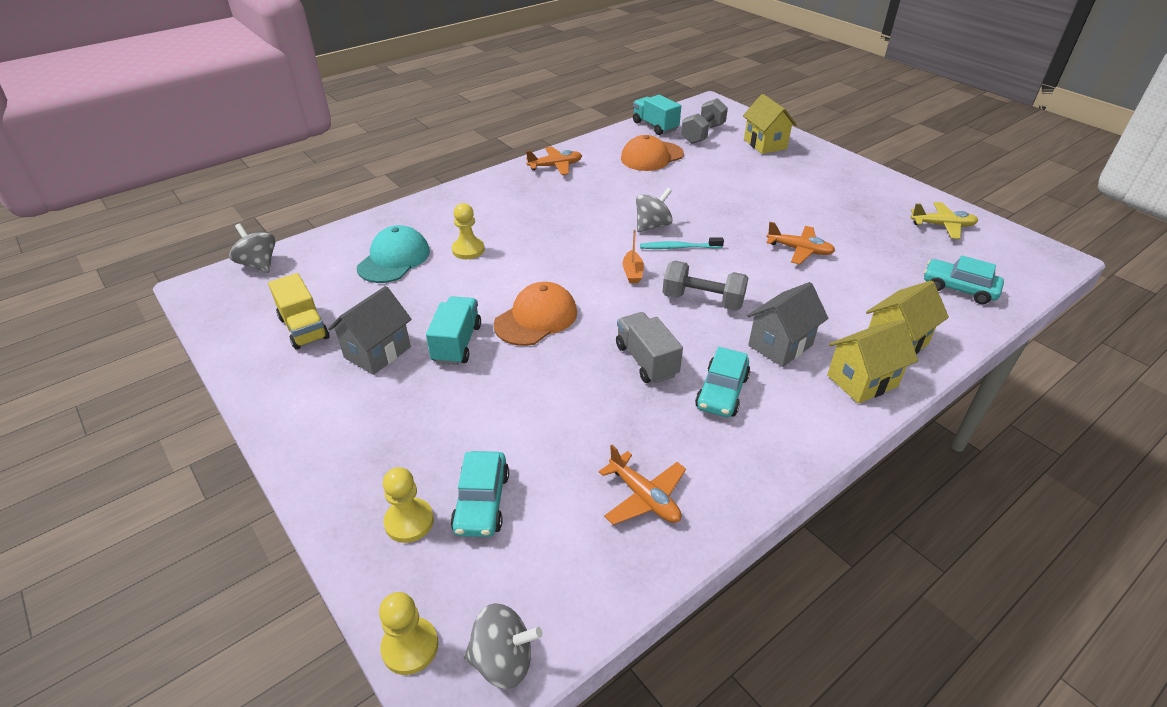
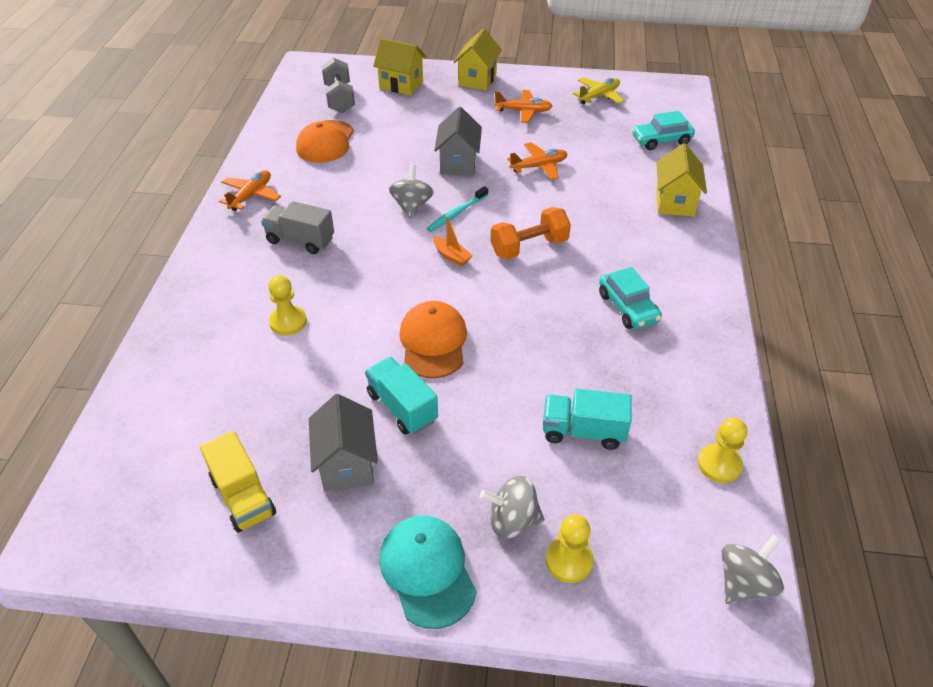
camera: 45 degrees left, 5 degrees up
grey spinning top [229,223,275,273] -> grey spinning top moved to [480,476,544,539]
yellow truck [268,273,329,350] -> yellow truck turned 45 degrees clockwise [200,431,276,533]
turquoise cap [357,225,430,283] -> turquoise cap moved to [379,516,476,629]
yellow pawn [379,592,438,675] -> yellow pawn moved to [698,418,747,483]
turquoise car [451,451,509,537] -> none
orange plane [599,445,686,525] -> orange plane moved to [494,90,552,123]
grey truck [616,312,683,384] -> grey truck moved to [261,201,334,254]
turquoise truck [633,95,681,135] -> turquoise truck moved to [543,389,632,450]
grey dumbbell [662,261,748,311] -> orange dumbbell [491,207,571,260]
grey house [747,282,828,367] -> grey house moved to [434,107,482,176]
yellow house [827,319,918,404] -> yellow house moved to [454,28,502,90]

